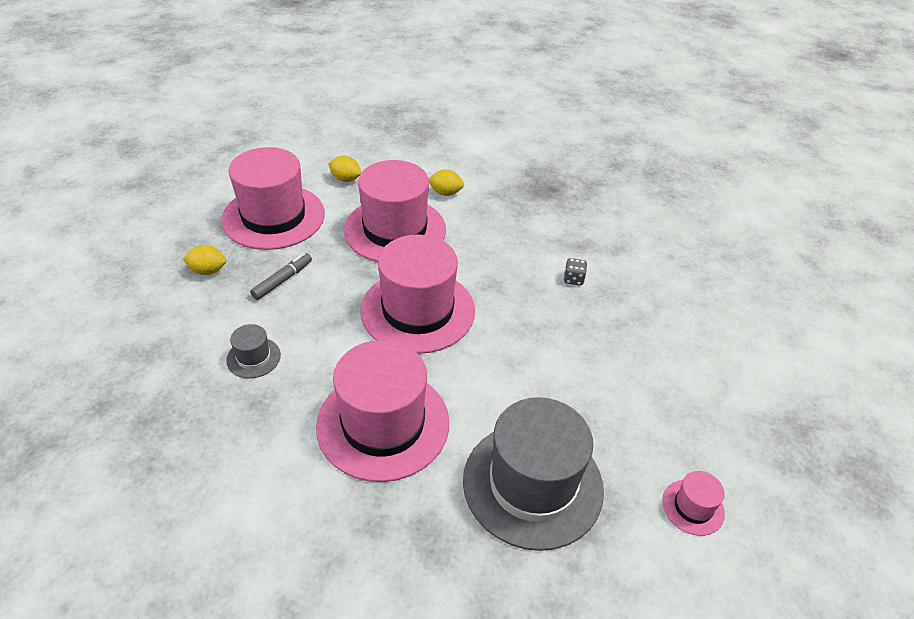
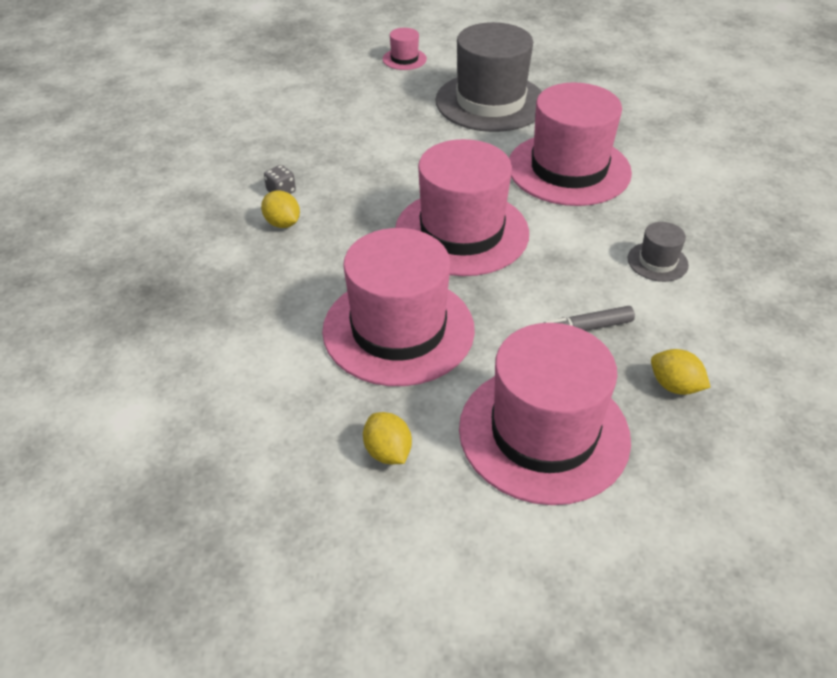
camera: 140 degrees left, 0 degrees up
yellow lemon [429,169,464,196] -> yellow lemon moved to [261,191,300,228]

